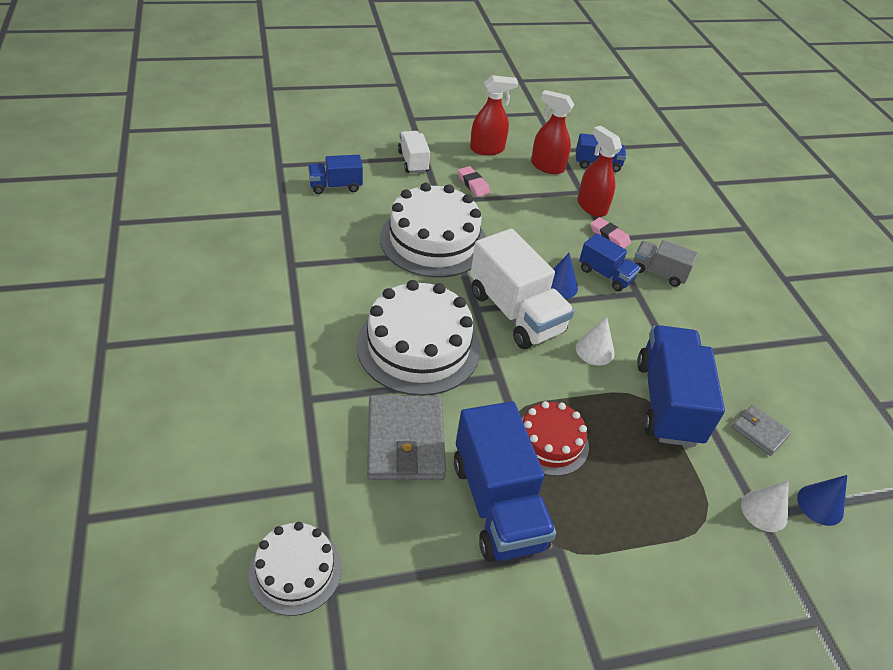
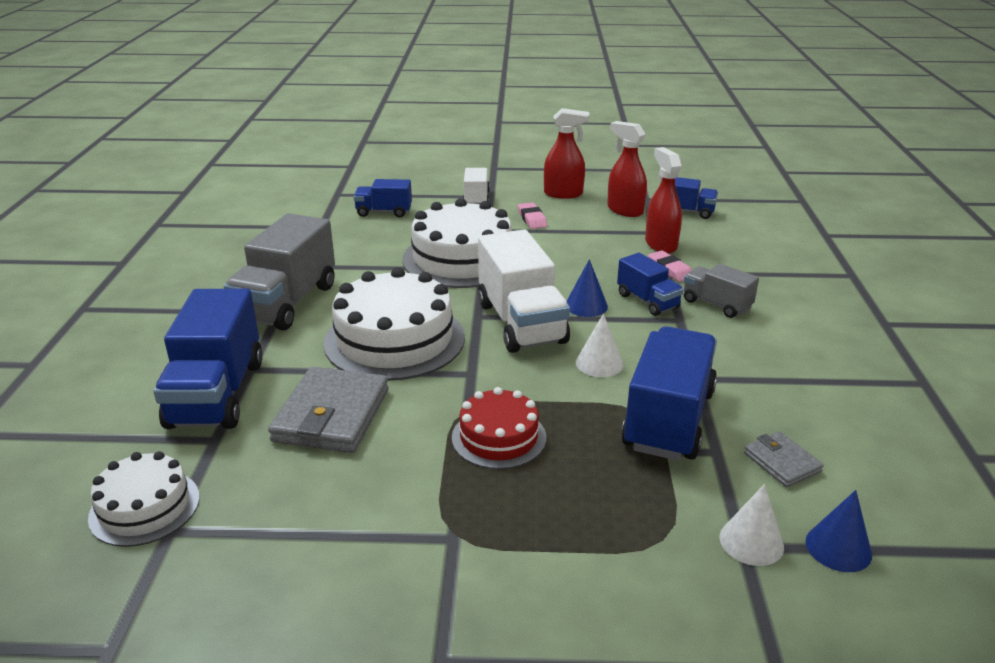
camera: 20 degrees right, 15 degrees down
blue truck [454,401,556,562] -> blue truck moved to [154,289,263,429]
none -> grey truck [224,213,335,330]

